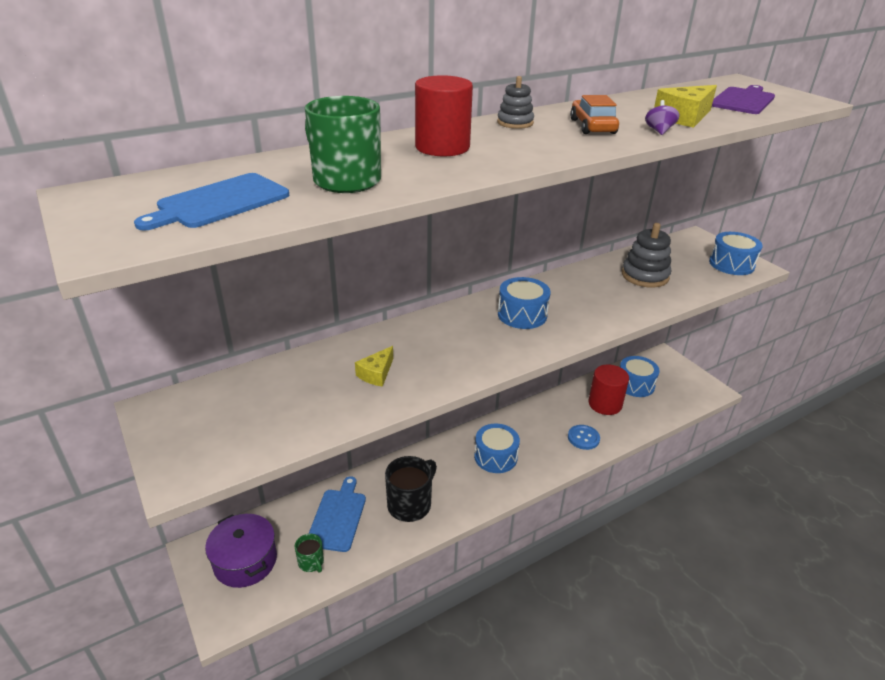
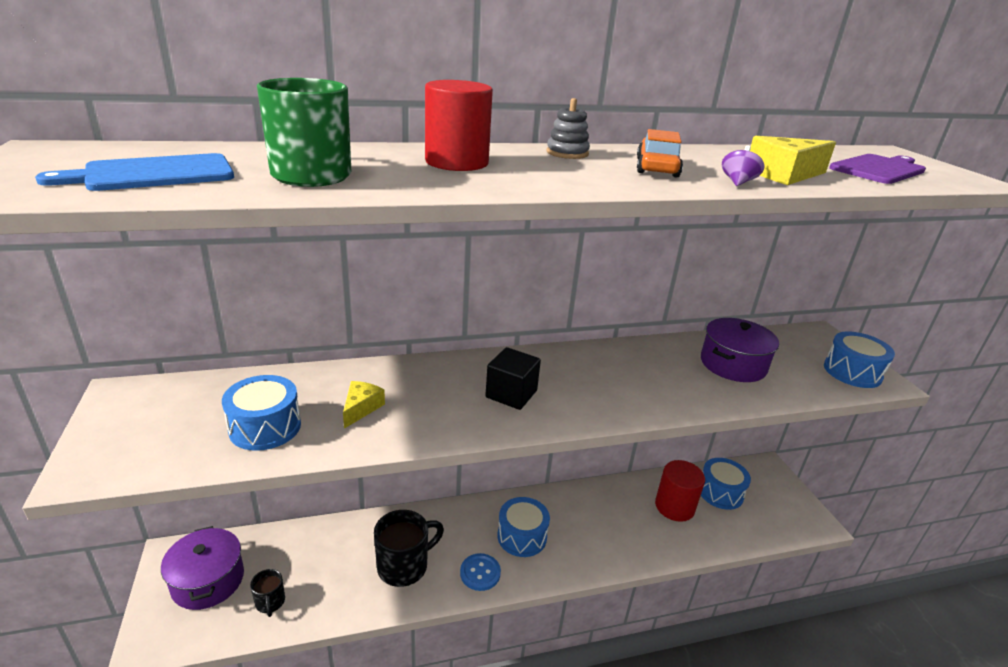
camera: 15 degrees right, 5 degrees down
green mug [295,534,324,573] -> black mug [250,569,285,617]
blue cutting board [309,476,366,552] -> none
yellow cheese [355,346,393,387] -> yellow cheese turned 150 degrees clockwise [343,381,385,429]
blue drum [498,277,551,329] -> blue drum moved to [222,375,301,451]
blue button [568,425,600,450] -> blue button moved to [460,553,501,591]
grey stacking toy [622,223,671,288] -> purple pot [701,318,779,382]
none -> black cube [486,347,541,410]

